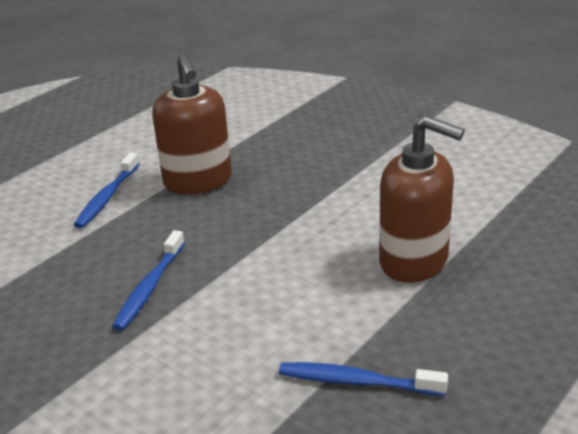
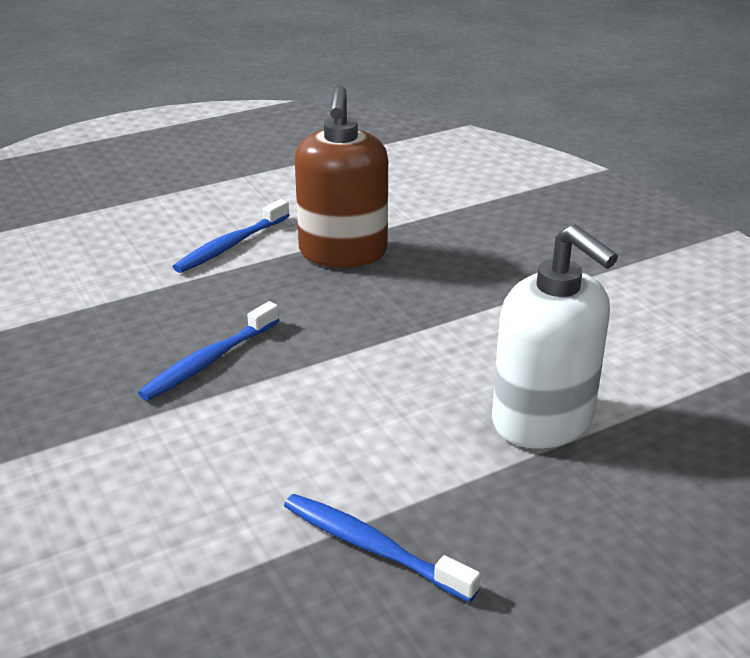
camera: 20 degrees right, 0 degrees up
brown soap dispenser [379,116,465,283] -> white soap dispenser [492,225,618,449]

